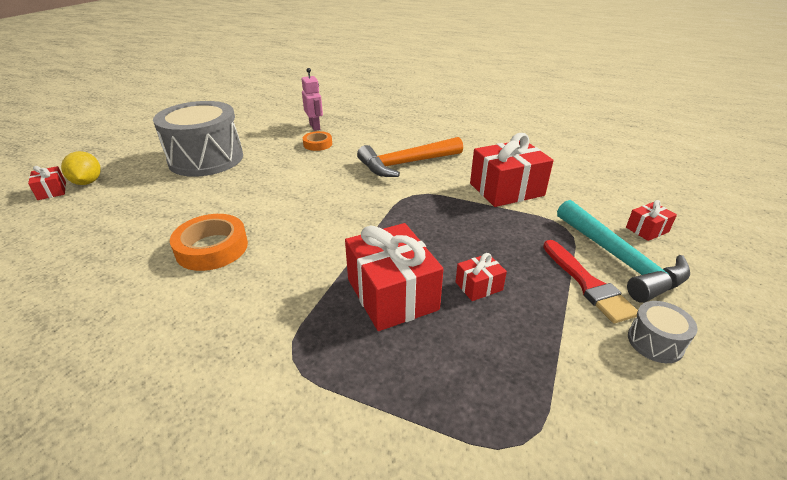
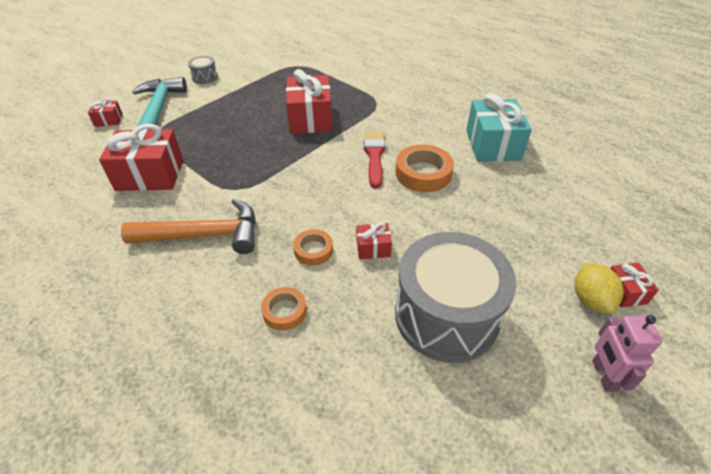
camera: 160 degrees left, 10 degrees up
pink robot [302,68,323,131] -> pink robot moved to [592,315,662,392]
red gift [455,253,507,301] -> red gift moved to [356,223,392,259]
red brush [543,240,638,323] -> red brush moved to [364,131,385,188]
none -> orange tape [293,229,333,266]
none -> turquoise gift [466,93,532,162]

